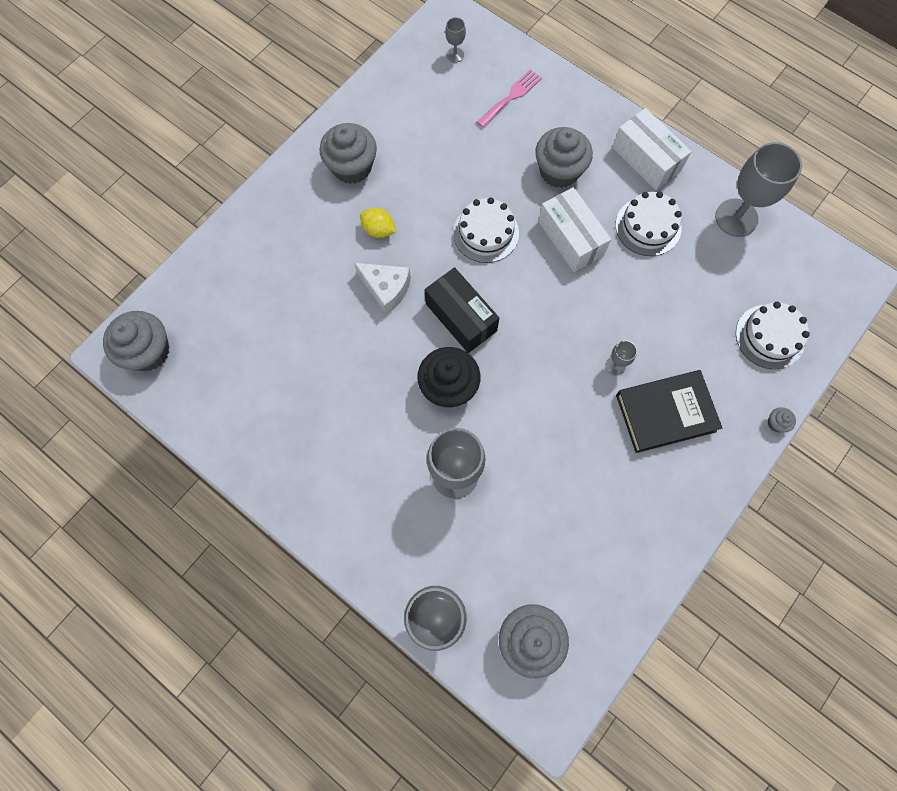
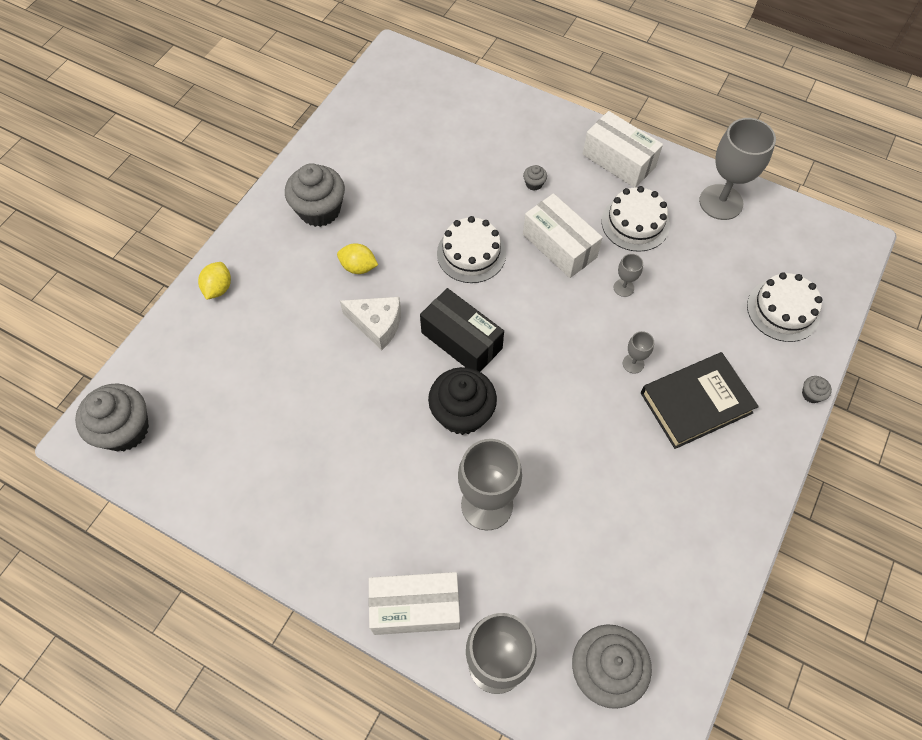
camera: 10 degrees left, 10 degrees down
grey goblet [445,17,466,63] -> grey goblet moved to [614,254,643,297]
pink fork [477,69,542,128] -> none
grey cupcake [535,127,593,188] -> grey cupcake [523,165,547,191], size x0.42
none -> yellow lemon [198,262,231,300]
none -> white box [368,572,460,635]

